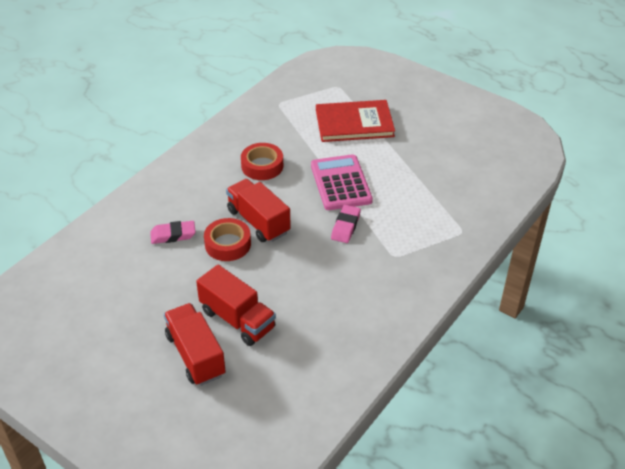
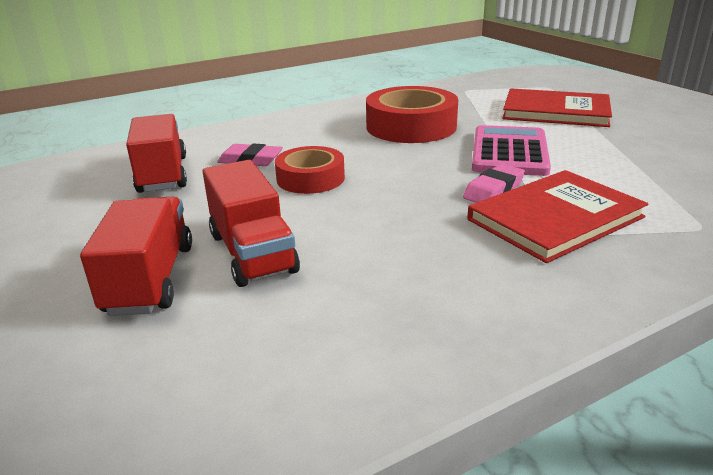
camera: 25 degrees right, 15 degrees down
red truck [226,179,291,242] -> red truck moved to [126,114,187,193]
red tape [241,143,283,180] -> red tape [366,86,458,143], size x1.59
none -> red book [467,170,648,263]

